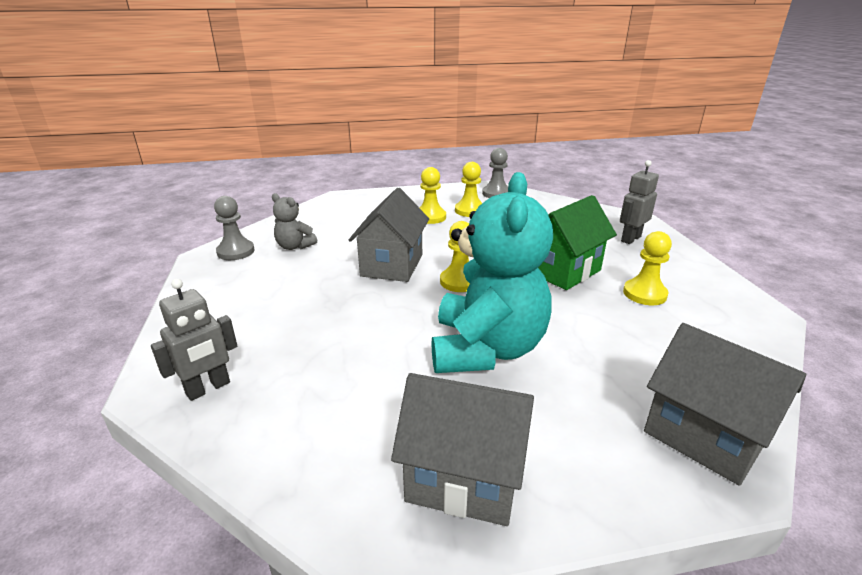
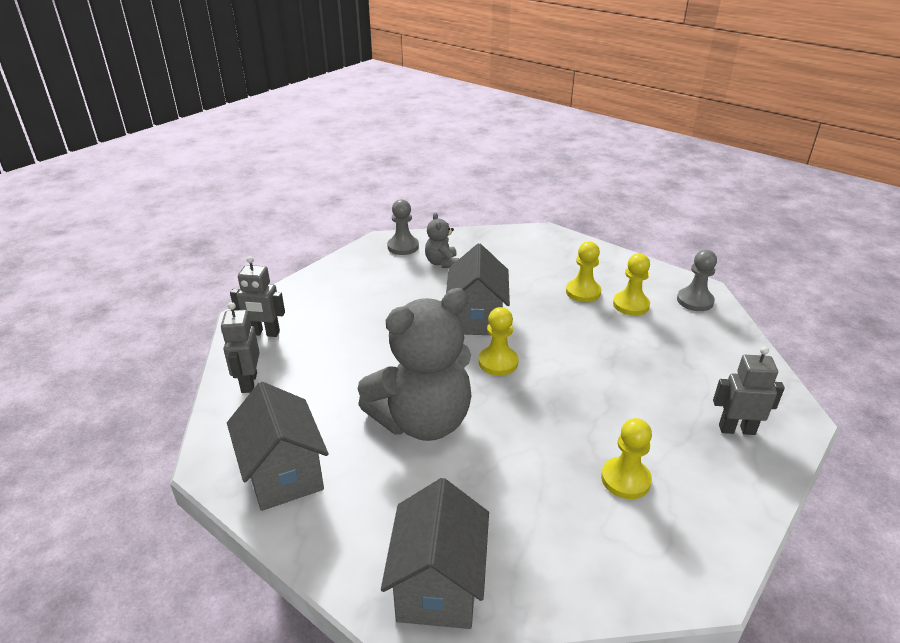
camera: 50 degrees right, 5 degrees up
grey house [349,188,429,282] -> grey house turned 60 degrees counterclockwise [446,243,510,335]
turquoise teddy bear [431,172,553,373] -> grey teddy bear [358,288,471,441]
green house [538,195,617,290] -> none
none -> grey robot [221,302,260,393]

